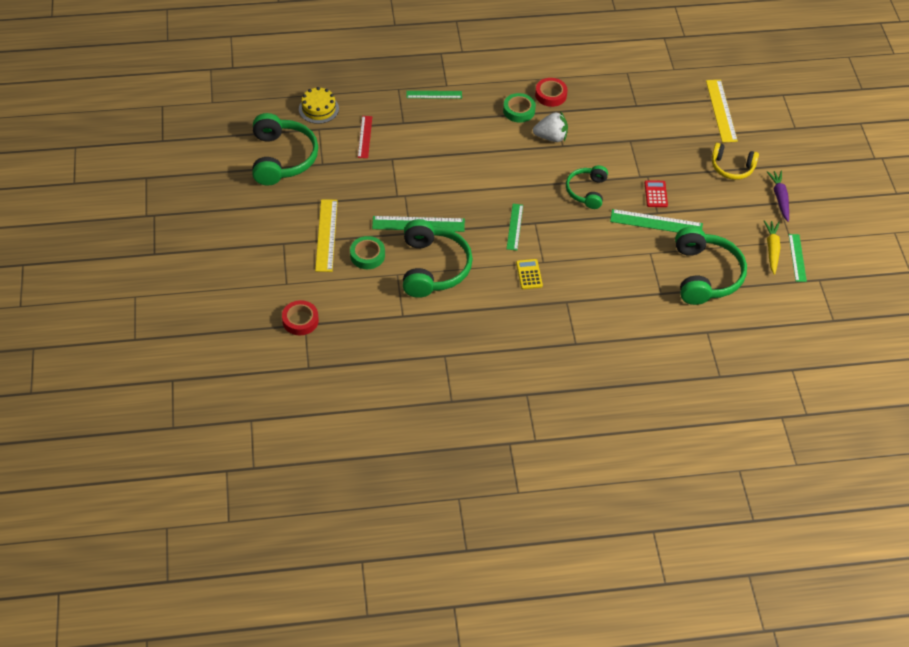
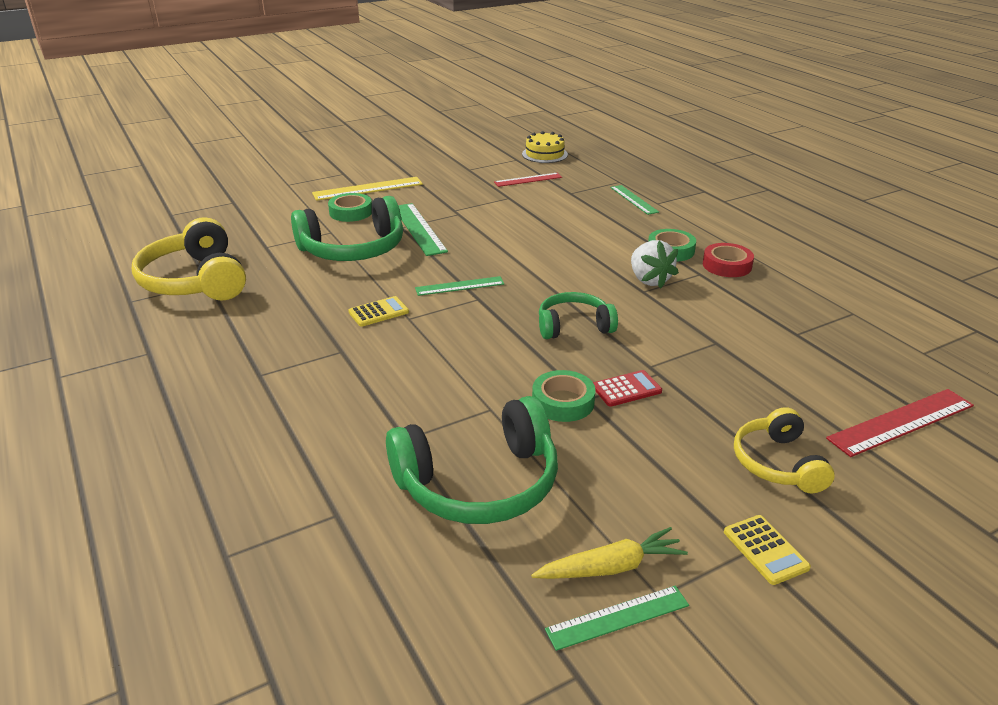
camera: 70 degrees right, 20 degrees down
green headphones [252,113,318,186] -> none
red tape [282,300,319,335] -> none
green ruler [610,209,703,233] -> green tape [532,370,596,422]
yellow ruler [706,80,738,143] -> red ruler [826,389,974,457]
purple carrot [767,171,789,222] -> yellow calculator [724,515,811,585]
none -> yellow headphones [132,217,246,301]

